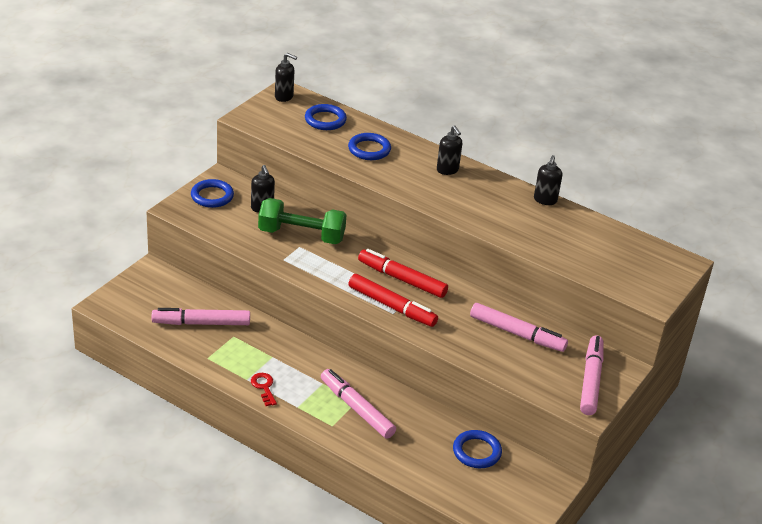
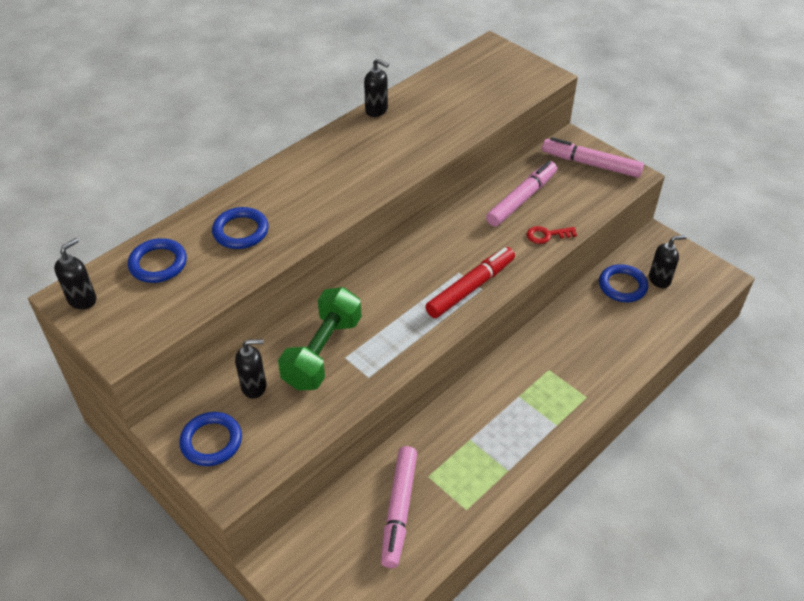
camera: 75 degrees left, 10 degrees up
red key [251,373,277,406] -> red key moved to [527,226,577,244]
pink marker [321,369,396,439] -> none
red marker [358,249,448,298] -> none
black soap dispenser [437,125,462,175] -> black soap dispenser moved to [649,235,687,288]

